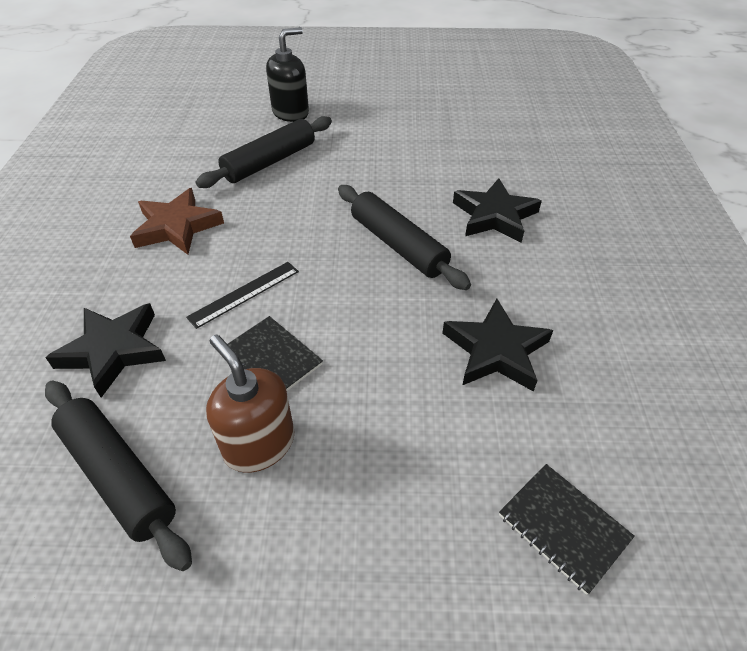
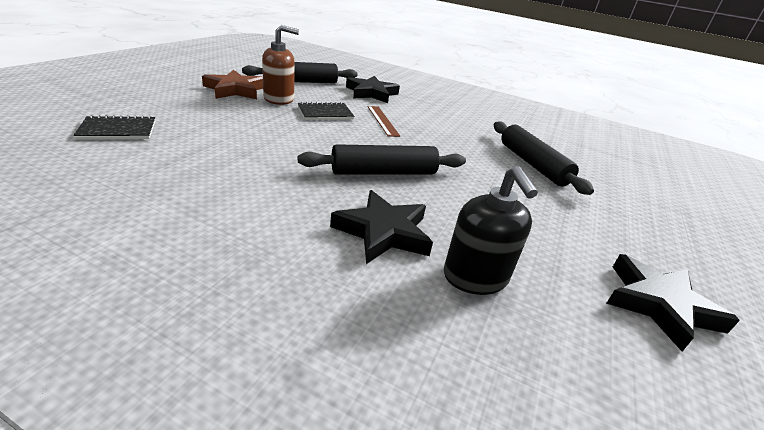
camera: 110 degrees right, 15 degrees down
brown star [130,188,224,255] -> brown star moved to [202,70,263,99]
black ruler [186,262,299,329] -> brown ruler [368,106,400,137]
black soap dispenser [266,27,309,122] -> black soap dispenser moved to [444,166,538,295]
black star [442,299,553,392] -> black star moved to [606,254,740,351]

